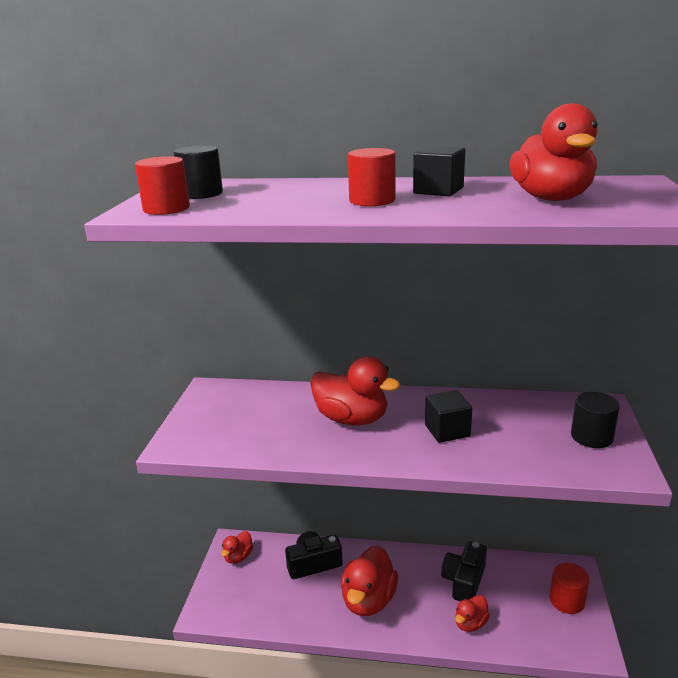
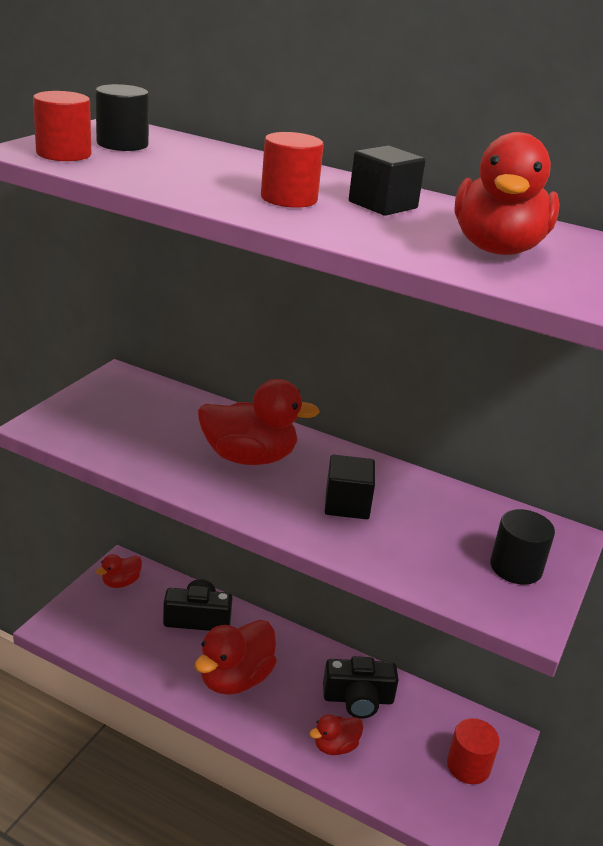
camera: 15 degrees right, 5 degrees up
red duck [310,356,400,426] -> red duck turned 45 degrees counterclockwise [198,379,320,465]
black camera [441,541,487,601] -> black camera turned 135 degrees counterclockwise [323,656,399,718]

